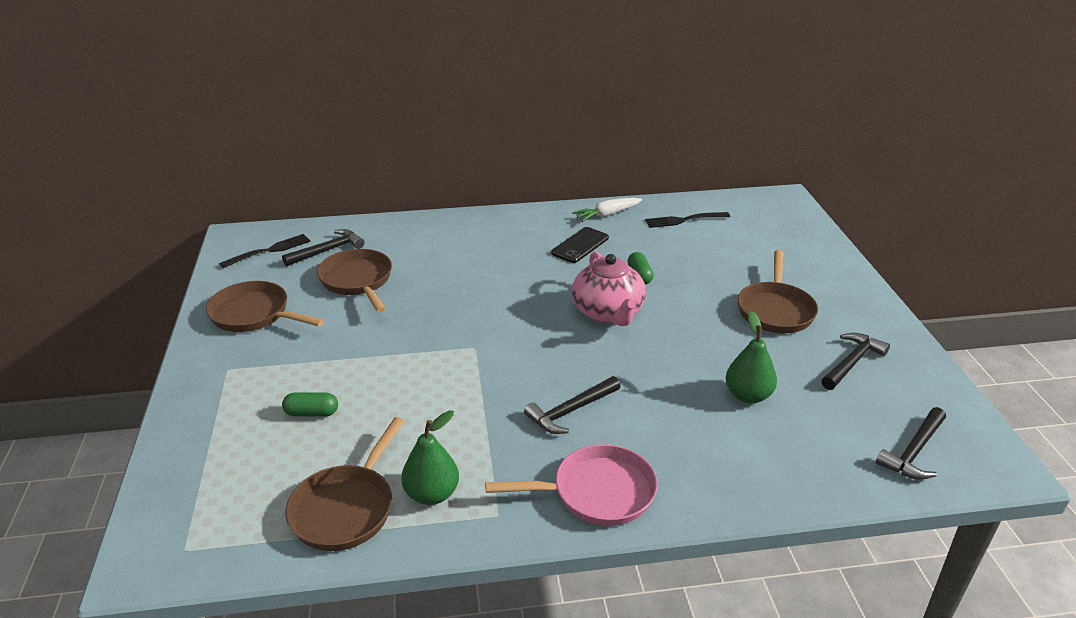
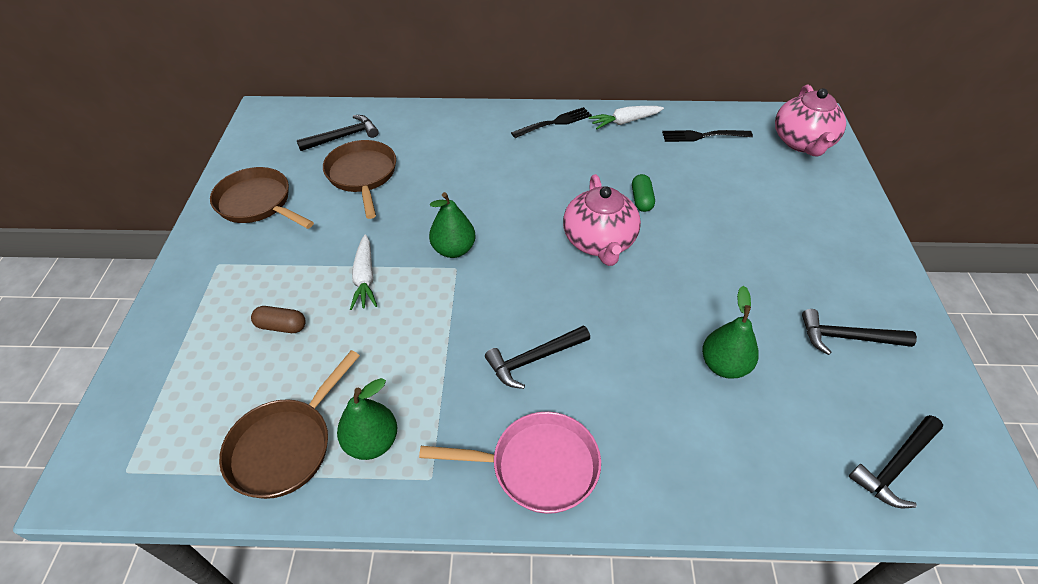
camera: 10 degrees right, 15 degrees up
black fork [219,234,311,268] -> black fork moved to [511,107,592,138]
green capsule [282,393,338,417] -> brown capsule [251,306,306,333]
black phone [551,227,609,263] -> none
brown pan [738,250,818,333] -> none
black hammer [821,333,890,390] -> black hammer turned 135 degrees counterclockwise [802,309,917,355]
none -> white carrot [350,234,377,310]
none -> green pear [429,192,476,258]
none -> pink teapot [775,85,846,156]

